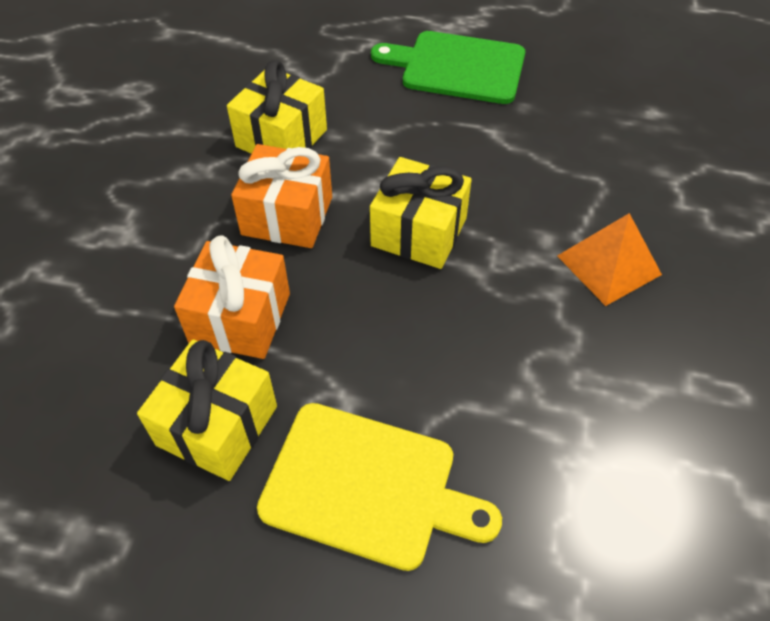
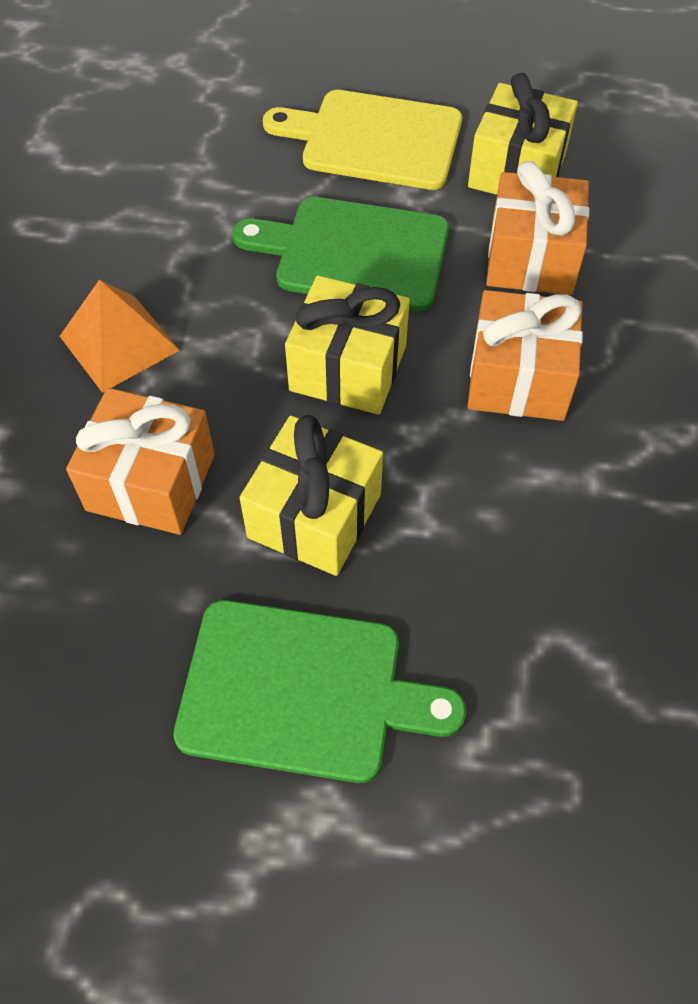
camera: 175 degrees right, 5 degrees up
yellow gift [227,60,327,154] -> yellow gift moved to [240,415,383,576]
none -> orange gift [66,388,215,535]
none -> green cutting board [232,197,449,311]

